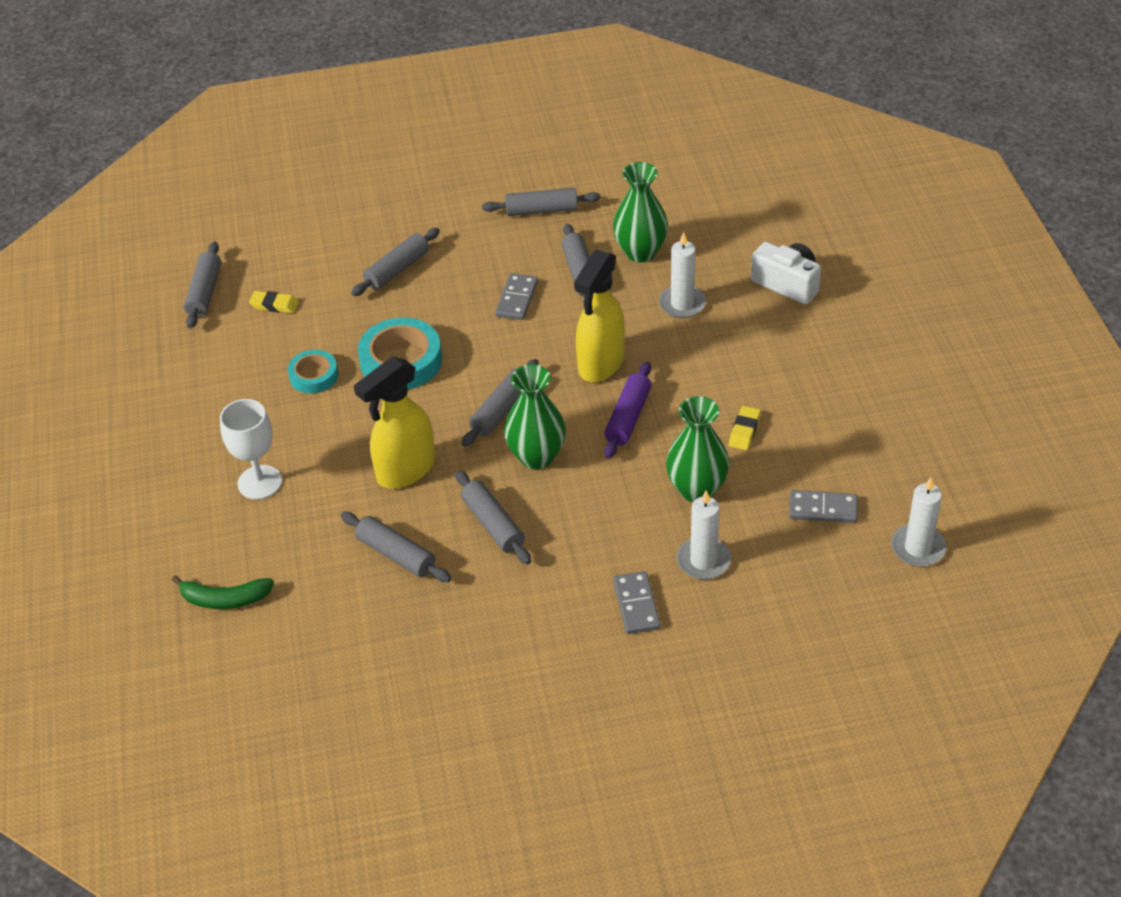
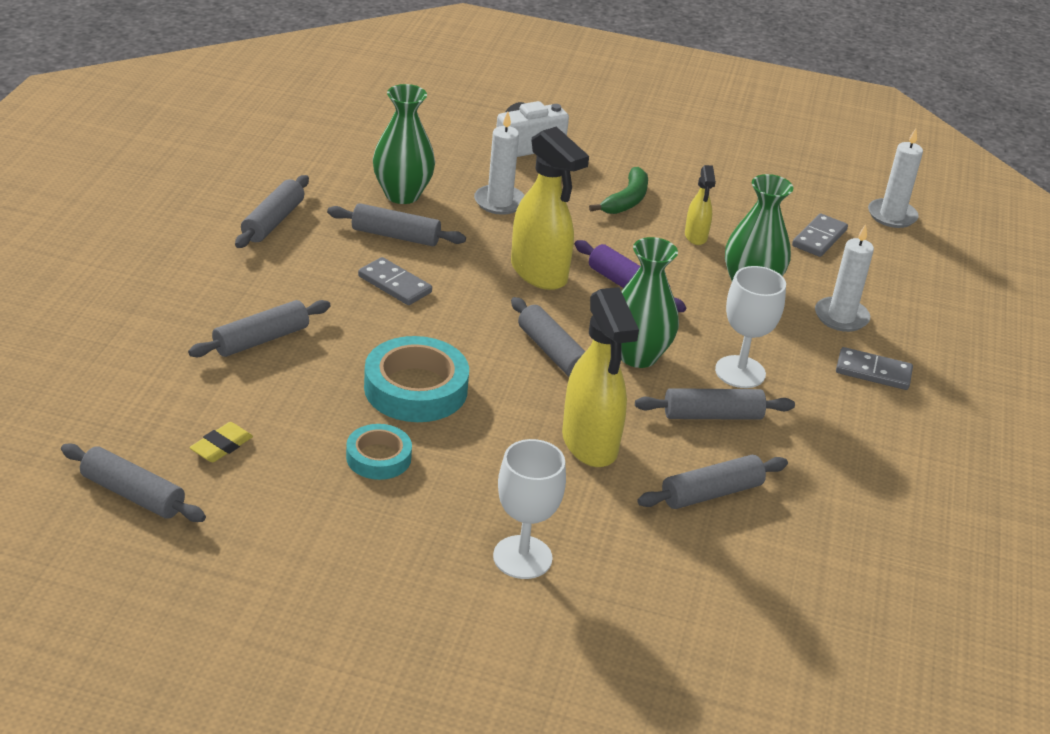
camera: 70 degrees left, 10 degrees down
green banana [172,575,274,609] -> green banana moved to [589,167,648,214]
grey rolling pin [351,228,440,296] -> grey rolling pin turned 75 degrees clockwise [188,300,331,357]
yellow eraser [729,406,761,450] -> yellow spray bottle [685,165,716,245]
none -> white goblet [715,266,786,388]

